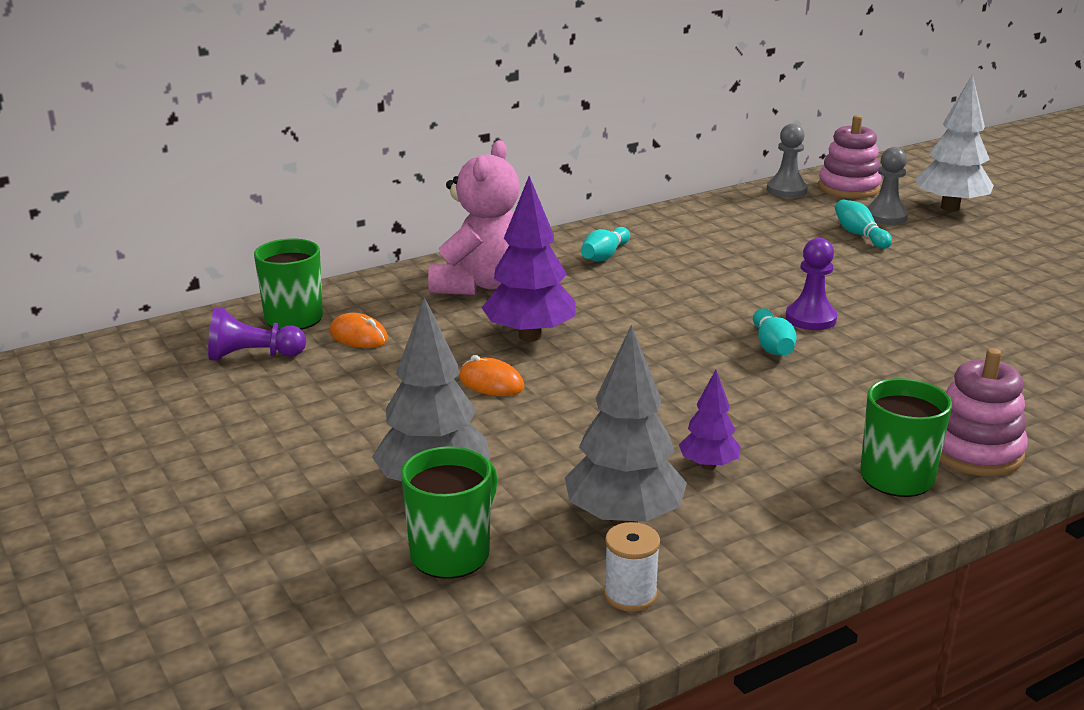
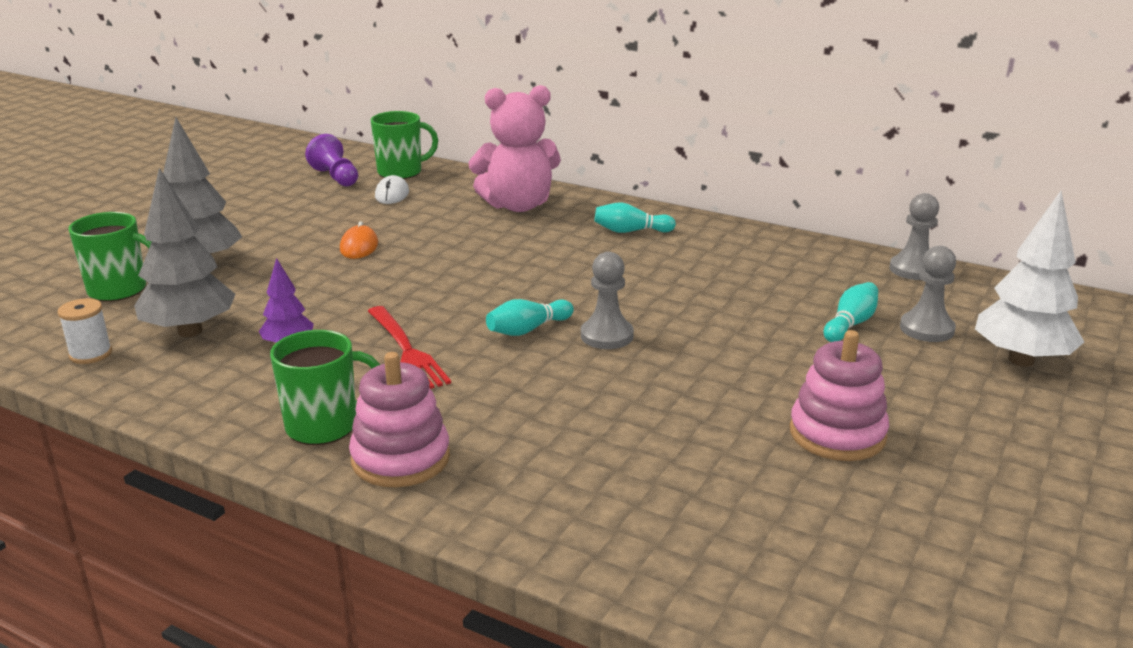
camera: 60 degrees right, 0 degrees up
orange mouse [329,313,388,348] -> white mouse [375,175,409,204]
purple tree [482,176,575,341] -> none
purple pawn [786,238,837,330] -> grey pawn [581,252,634,349]
pink stacking toy [818,115,882,199] -> pink stacking toy moved to [790,330,889,461]
none -> red fork [368,306,451,389]

